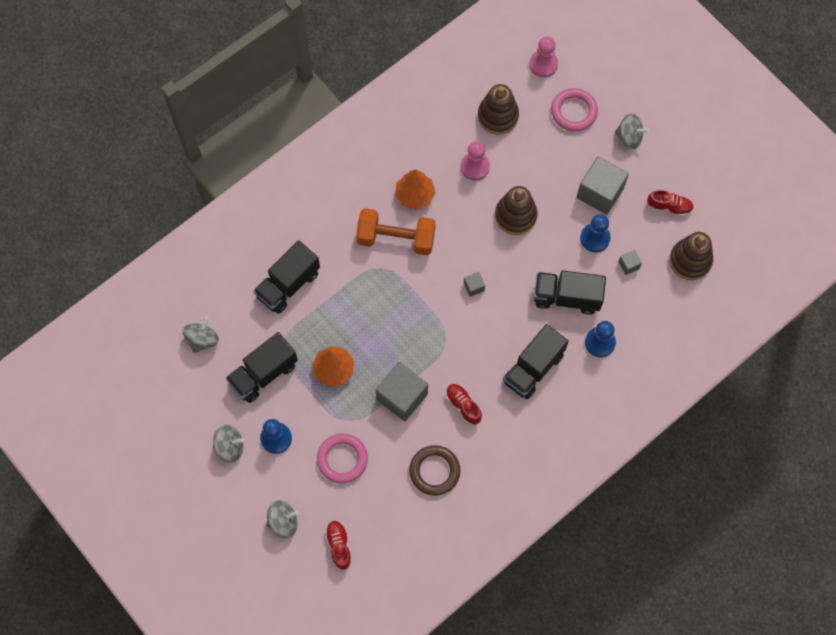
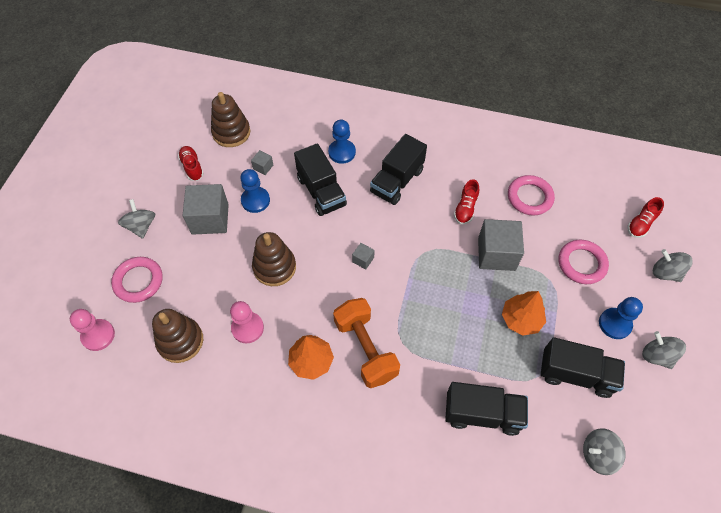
camera: 125 degrees left, 10 degrees down
brown ring [409,445,461,496] -> pink ring [508,175,555,215]
black truck [503,324,569,399] -> black truck turned 120 degrees clockwise [370,134,427,205]

